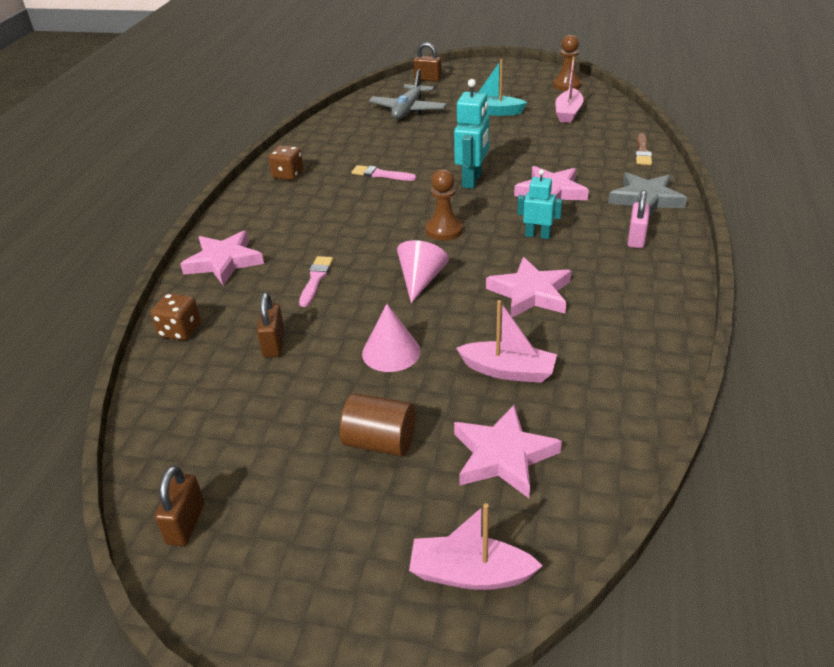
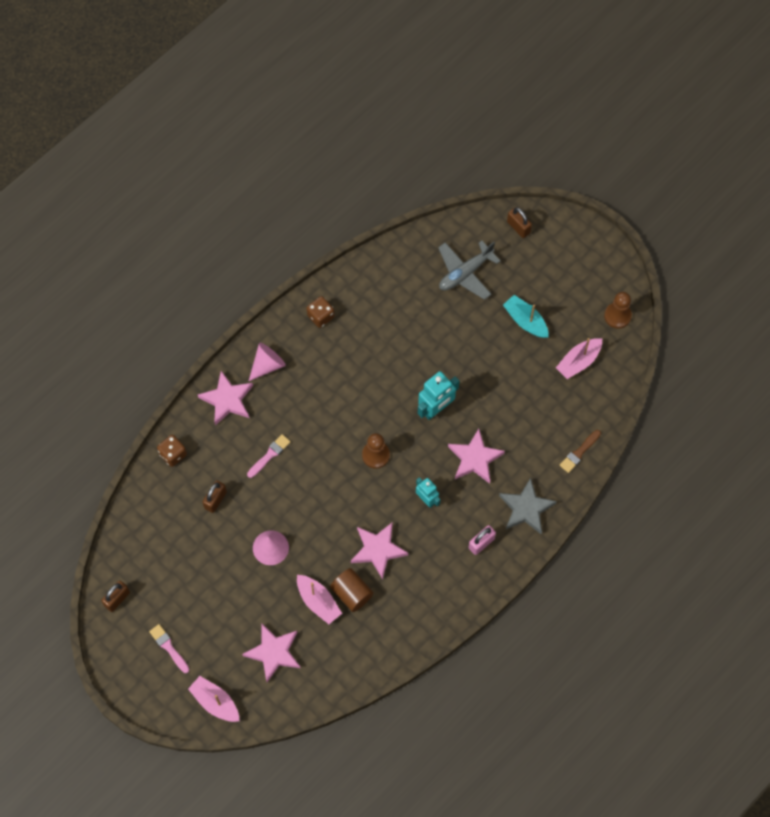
camera: 30 degrees right, 30 degrees up
brown cylinder [340,393,415,456] -> brown cylinder moved to [330,568,373,612]
pink brush [352,165,416,181] -> pink brush moved to [149,624,189,673]
pink cone [397,240,449,303] -> pink cone moved to [249,343,286,381]

